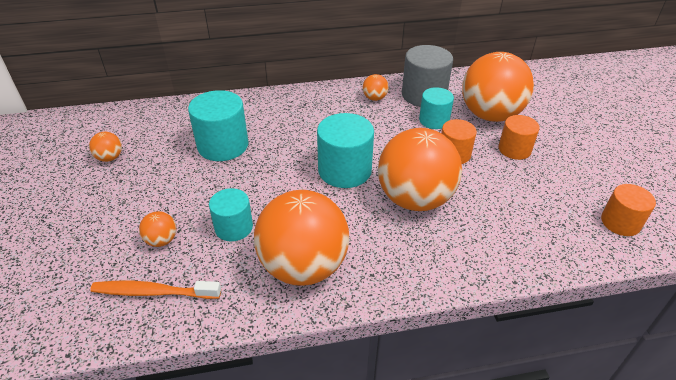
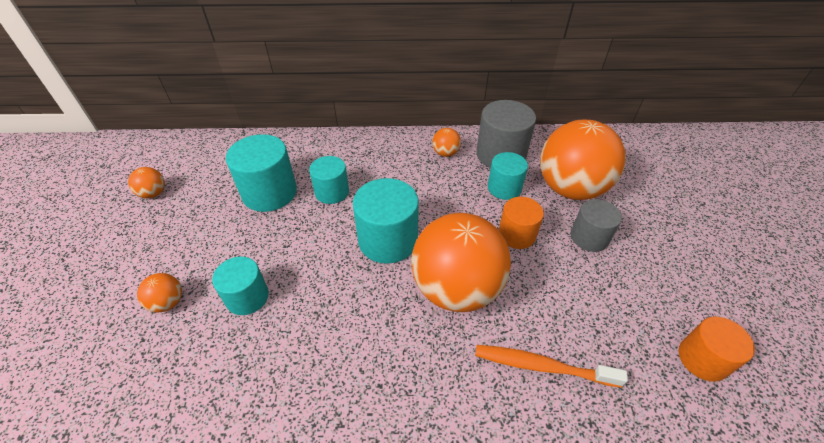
camera: 10 degrees right, 5 degrees up
orange toothbrush [90,281,221,299] -> orange toothbrush moved to [475,345,628,388]
orange ball [254,190,349,286] -> none
orange cylinder [499,115,540,160] -> grey cylinder [571,199,622,252]
none -> turquoise cylinder [309,156,349,204]

